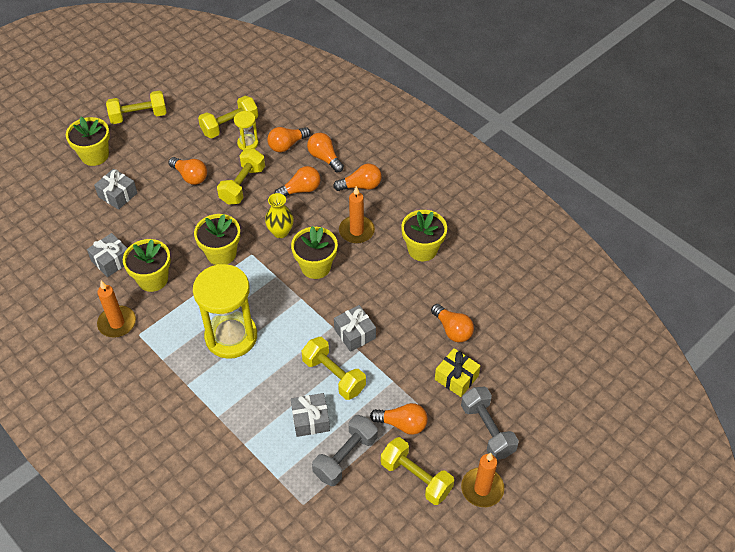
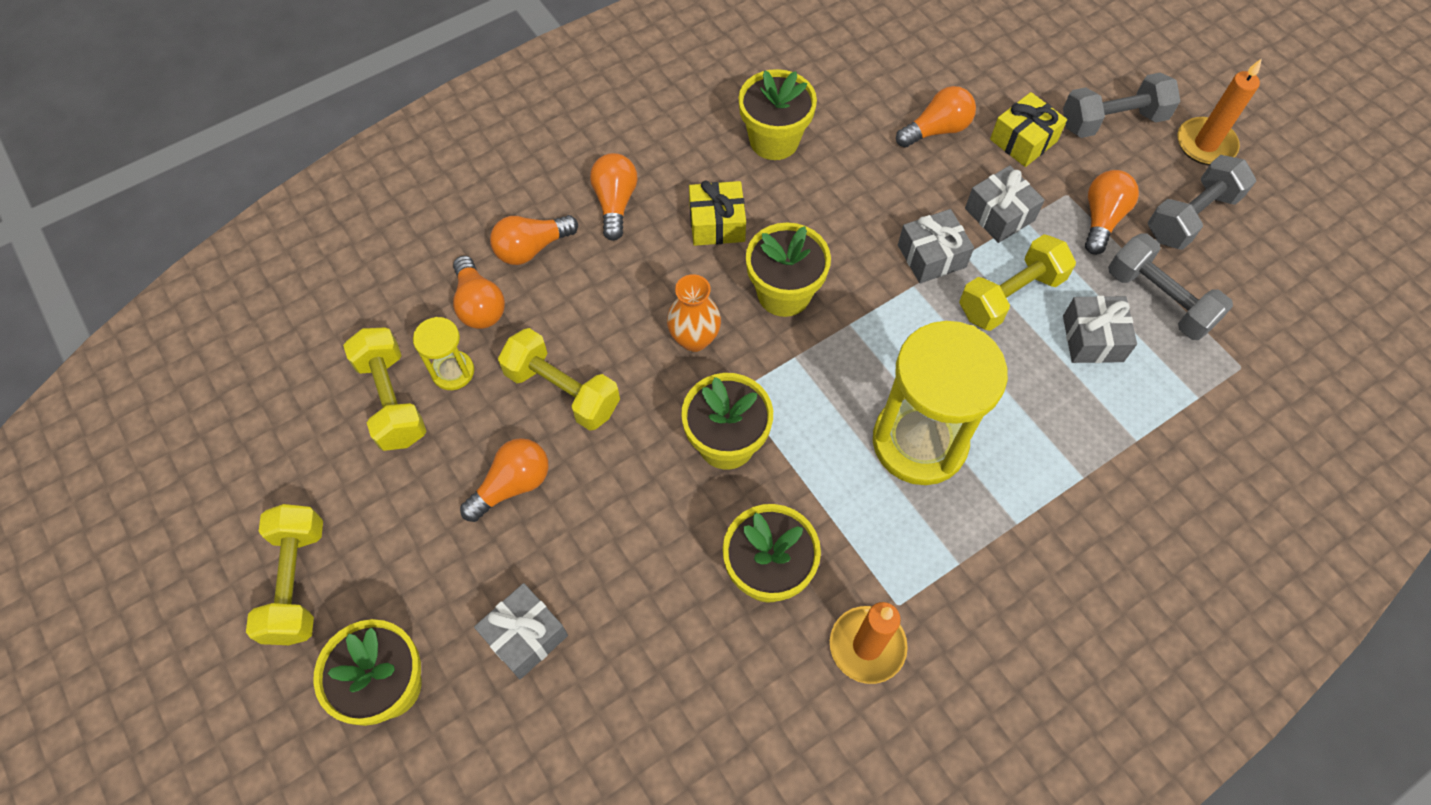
camera: 80 degrees left, 10 degrees up
grey gift [87,233,127,277] -> grey gift moved to [965,165,1045,243]
yellow vase [265,193,294,238] -> orange vase [667,274,721,352]
orange light bulb [274,166,320,196] -> none
orange candle [339,186,375,244] -> yellow gift [689,180,746,246]
yellow dumbbell [381,437,454,505] -> grey dumbbell [1148,155,1256,250]

